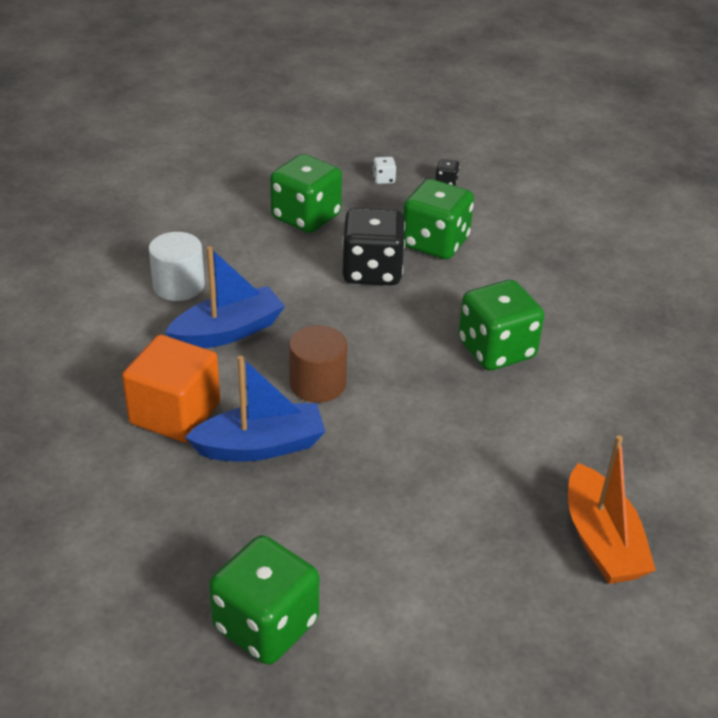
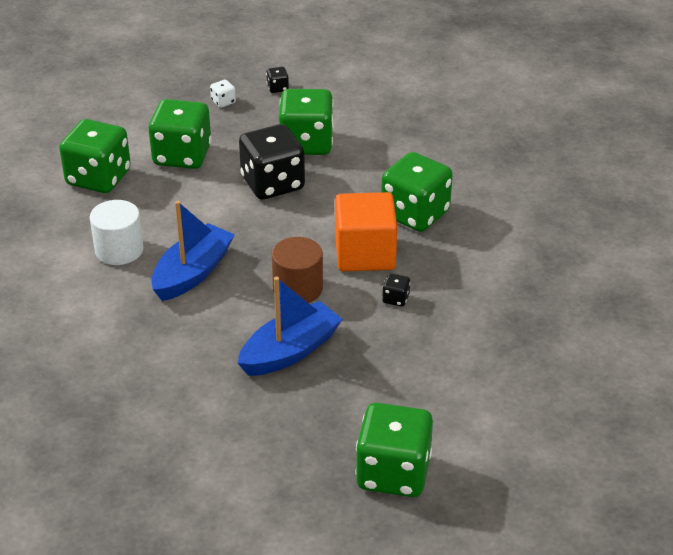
camera: 25 degrees left, 0 degrees up
orange cube [122,335,220,443] -> orange cube moved to [335,192,397,271]
orange boat [568,435,656,584] -> none
none -> green dice [59,119,131,193]
none -> black dice [382,273,410,307]

